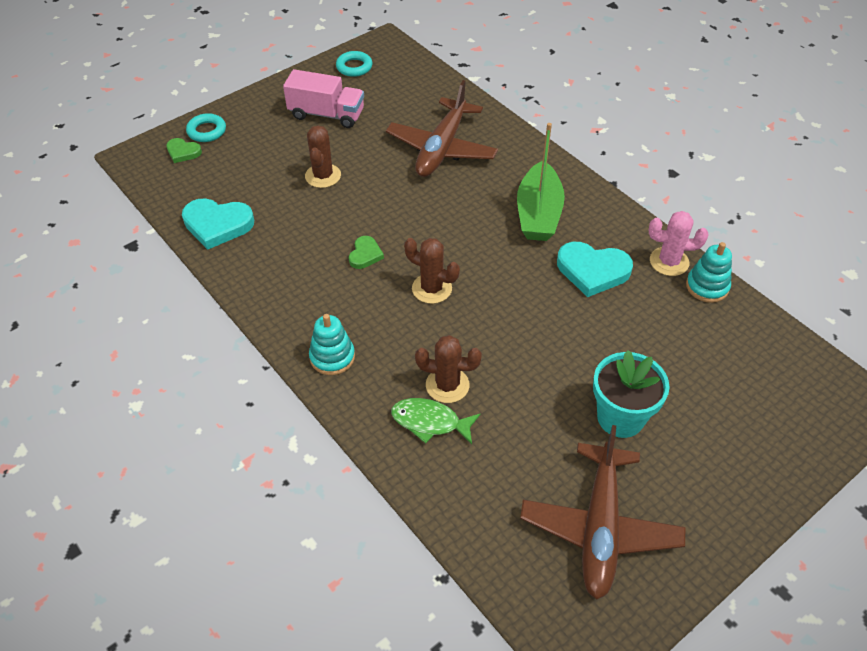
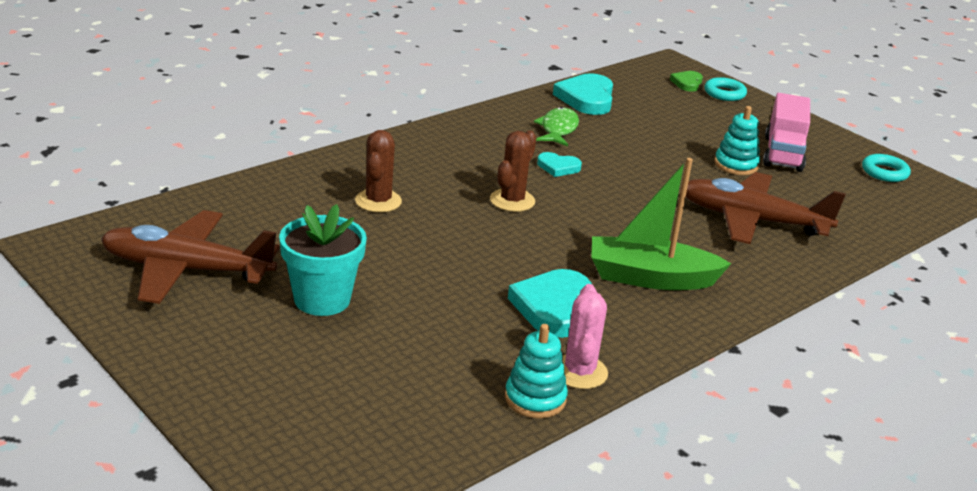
camera: 85 degrees right, 20 degrees down
brown cactus [305,125,341,188] -> none
turquoise stacking toy [309,314,355,375] -> turquoise stacking toy moved to [714,106,760,175]
green heart [349,236,384,269] -> turquoise heart [537,152,582,177]
green fish [391,398,480,444] -> green fish moved to [534,107,579,146]

